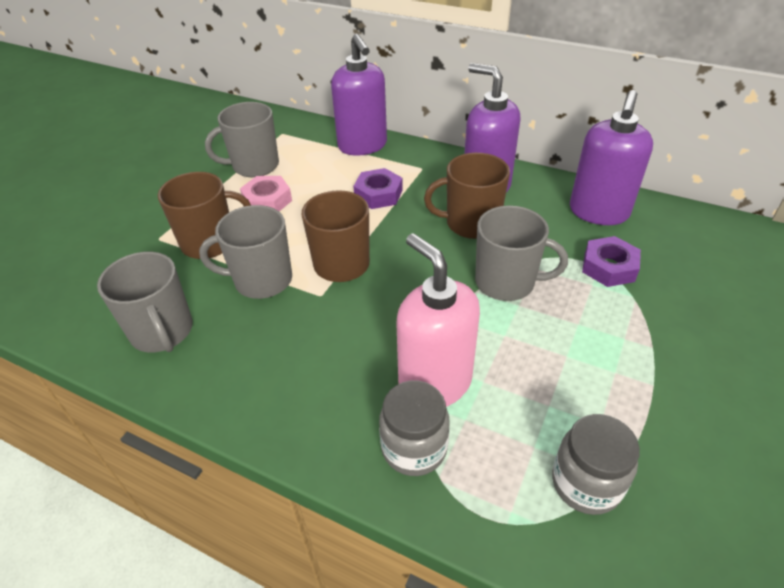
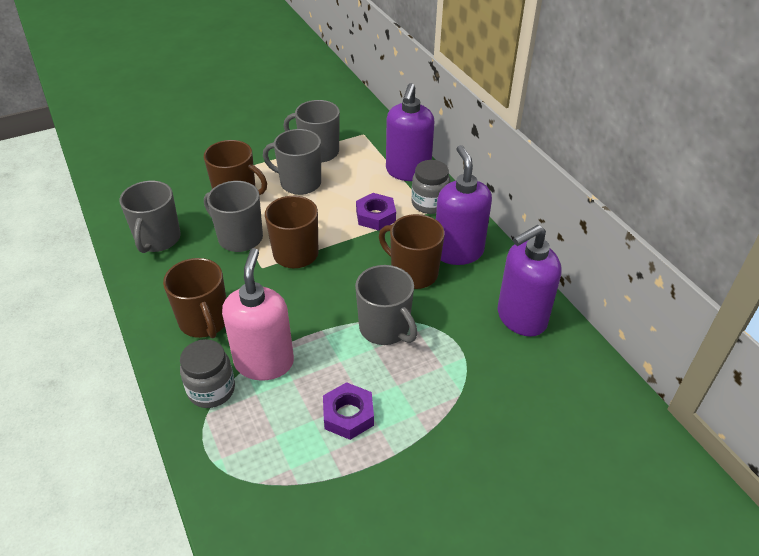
camera: 35 degrees right, 0 degrees up
pink nut [240,176,292,211] -> grey mug [263,129,321,195]
grey jar [552,414,640,515] -> grey jar moved to [411,160,450,214]
purple nut [582,236,641,287] -> purple nut moved to [323,382,374,440]
none -> brown mug [163,258,226,339]

